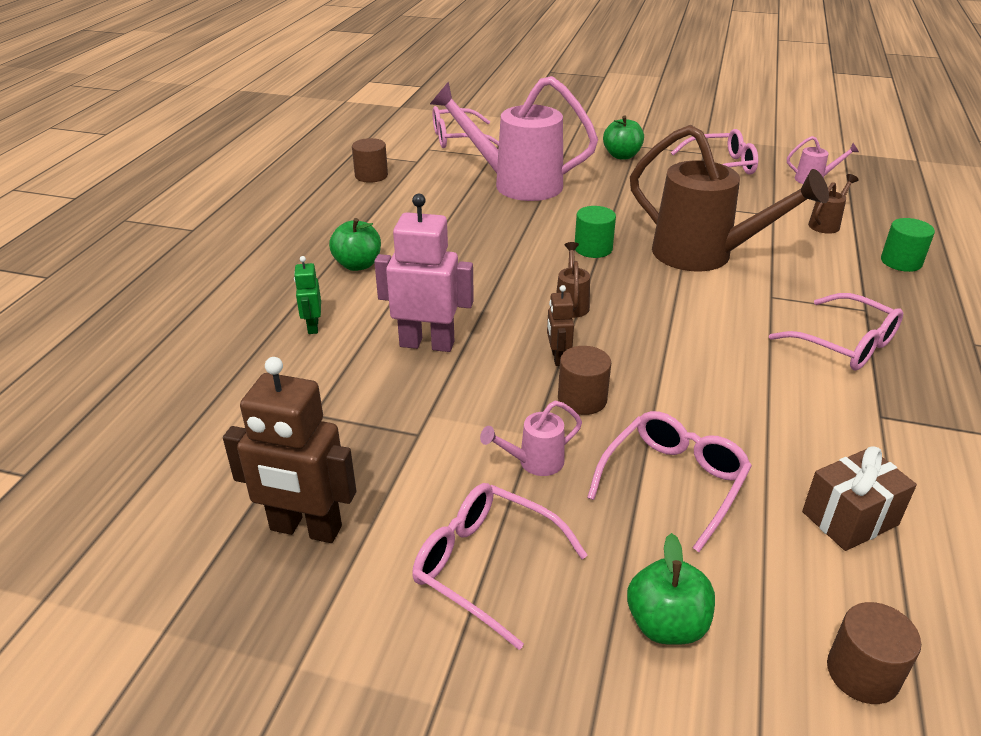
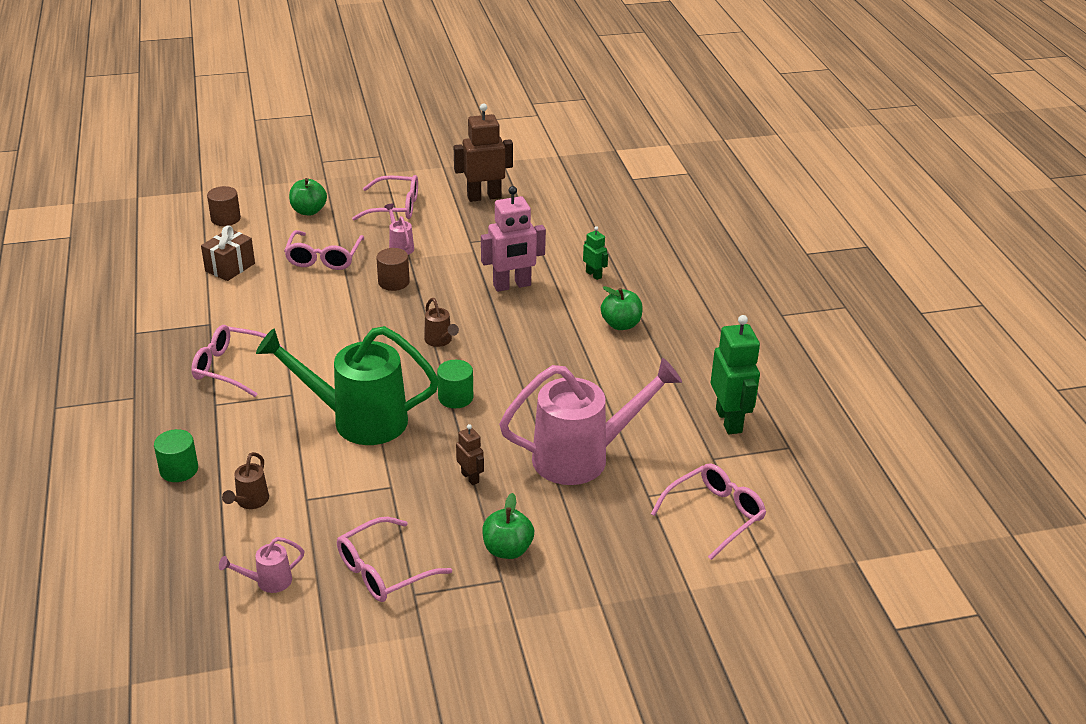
camera: 150 degrees right, 0 degrees up
brown cylinder [352,138,388,183] -> green robot [711,315,760,434]
pink watering can [480,401,582,476] -> pink watering can turned 60 degrees counterclockwise [384,203,414,255]
brown robot [547,285,574,366] -> brown robot moved to [456,424,484,485]
brown watering can [630,125,829,271] -> green watering can [256,326,439,445]

